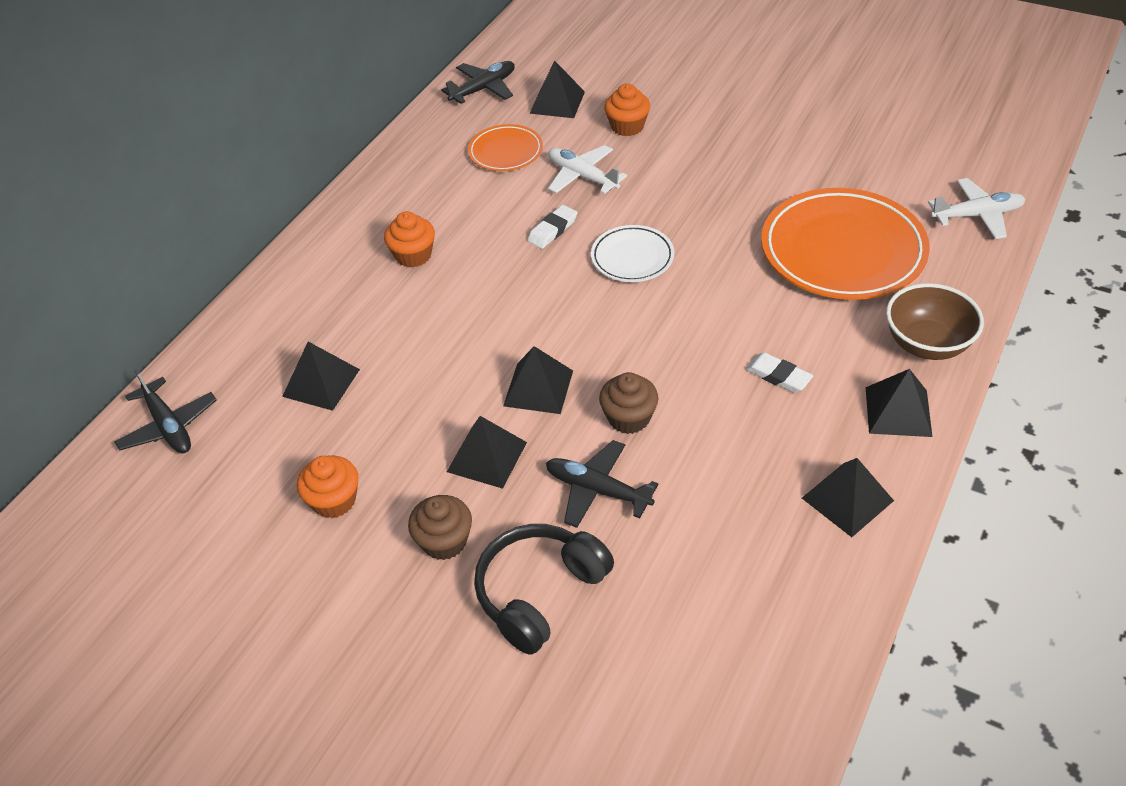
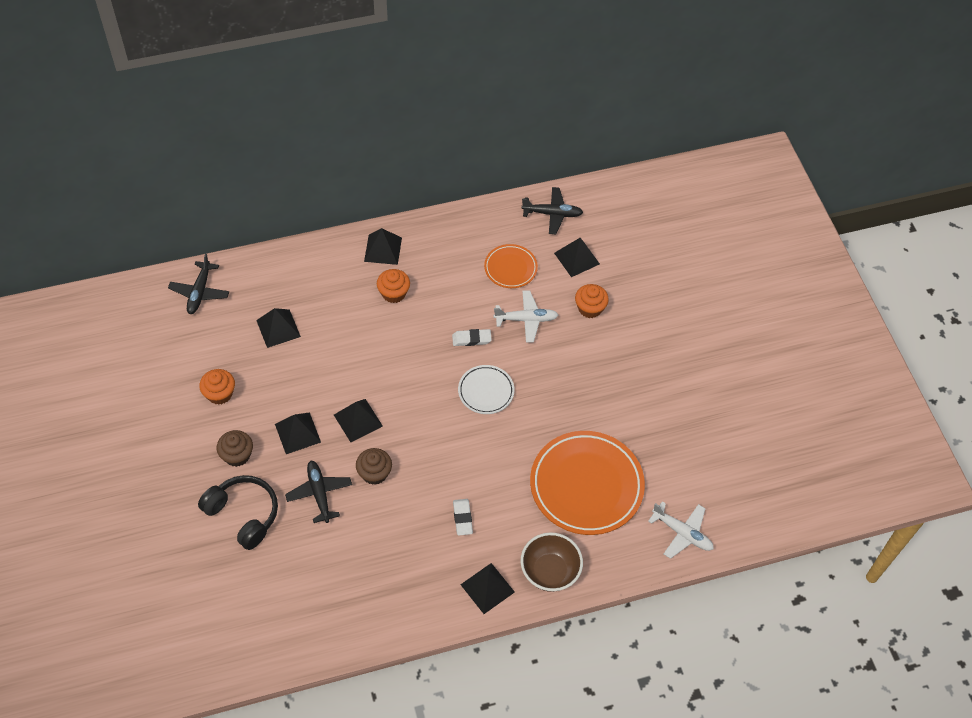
camera: 40 degrees right, 10 degrees up
black headphones [474,524,614,655] -> black headphones turned 45 degrees clockwise [198,475,278,550]
white plane [548,145,627,194] -> white plane turned 90 degrees clockwise [494,290,558,343]
black pyramid [802,458,894,537] -> black pyramid moved to [364,228,402,265]

